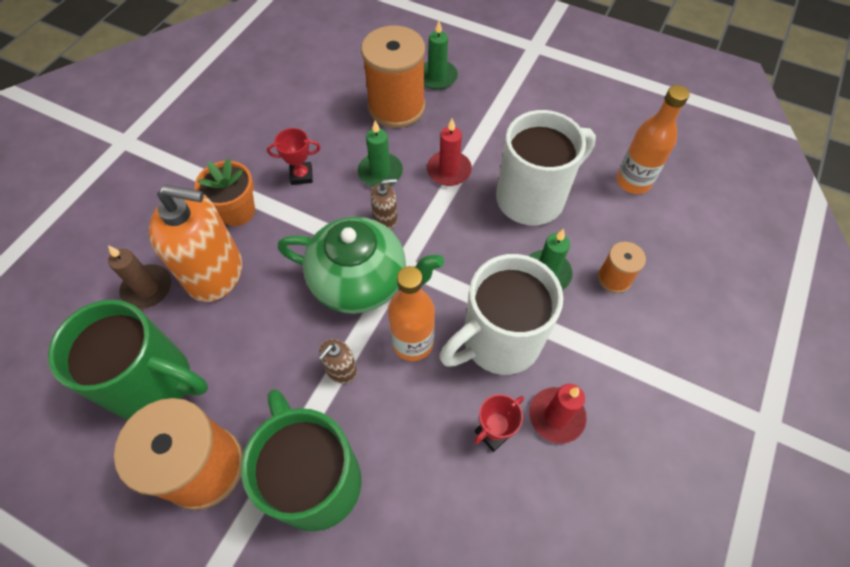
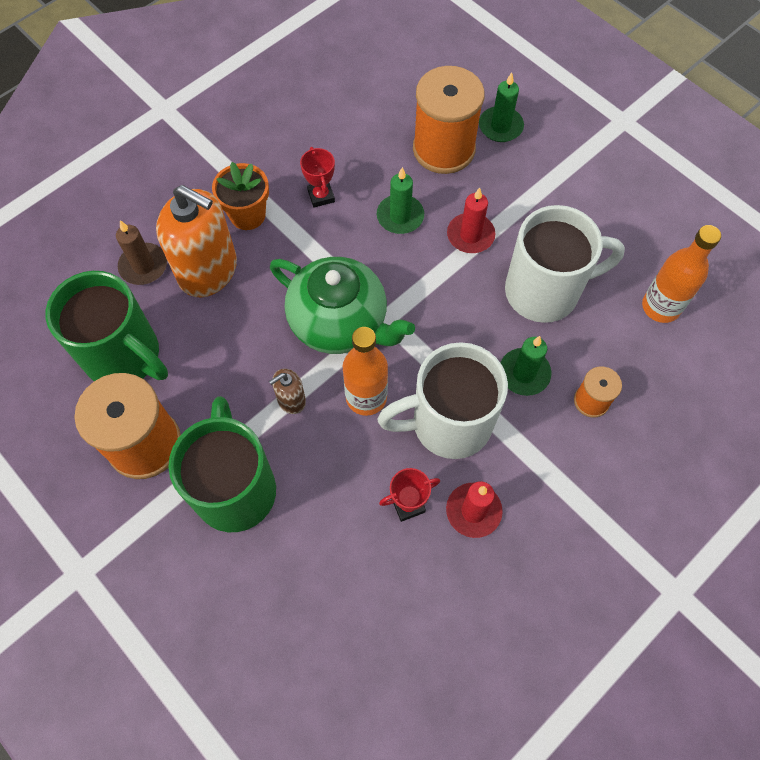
camera: 20 degrees right, 5 degrees up
red trophy [267,128,321,185] -> red trophy turned 60 degrees clockwise [300,147,335,207]
brown soap dispenser [370,178,398,229] -> none

